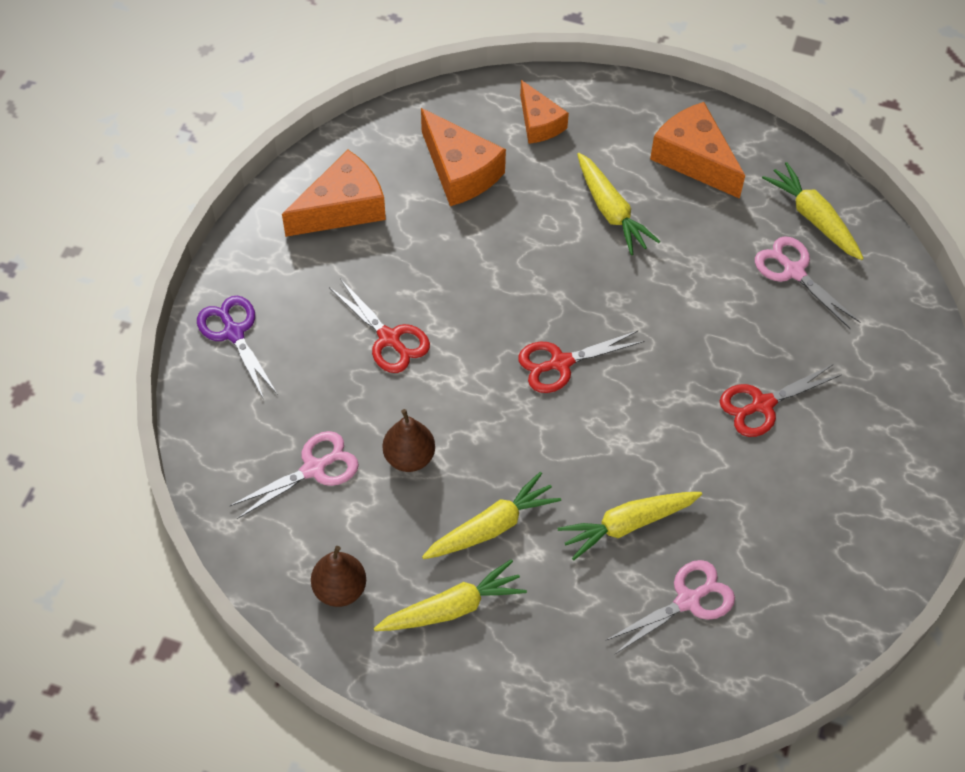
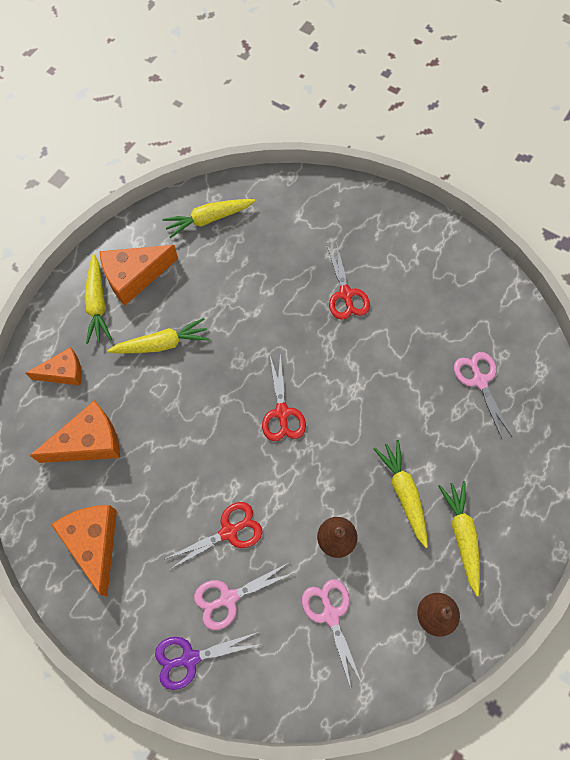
camera: 75 degrees left, 10 degrees up
yellow carrot [557,492,702,561] -> yellow carrot moved to [84,254,112,344]
pink scissors [755,236,860,329] -> pink scissors moved to [194,563,294,630]

